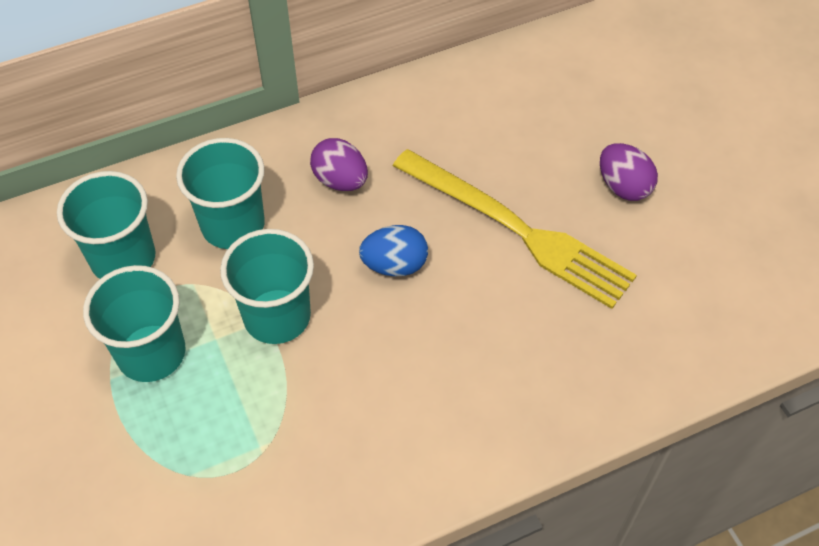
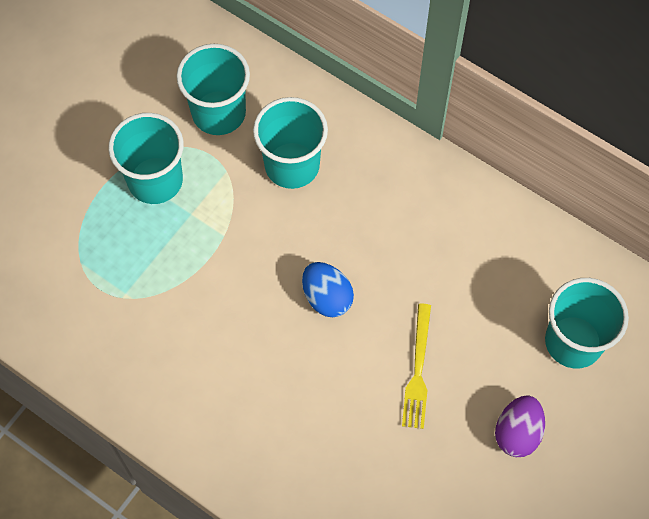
camera: 60 degrees right, 10 degrees up
turquoise cup [220,229,314,344] -> turquoise cup moved to [545,278,629,368]
purple egg [310,138,368,191] -> none
yellow fork [393,149,637,309] -> yellow fork [402,304,431,429], size x0.52

